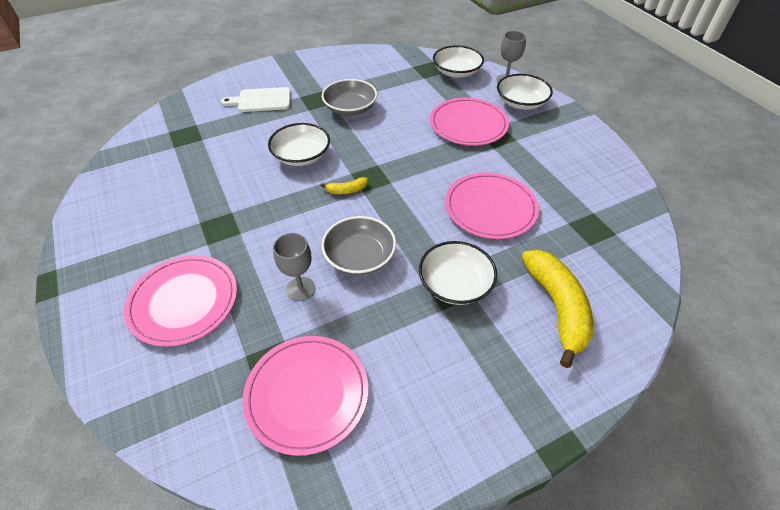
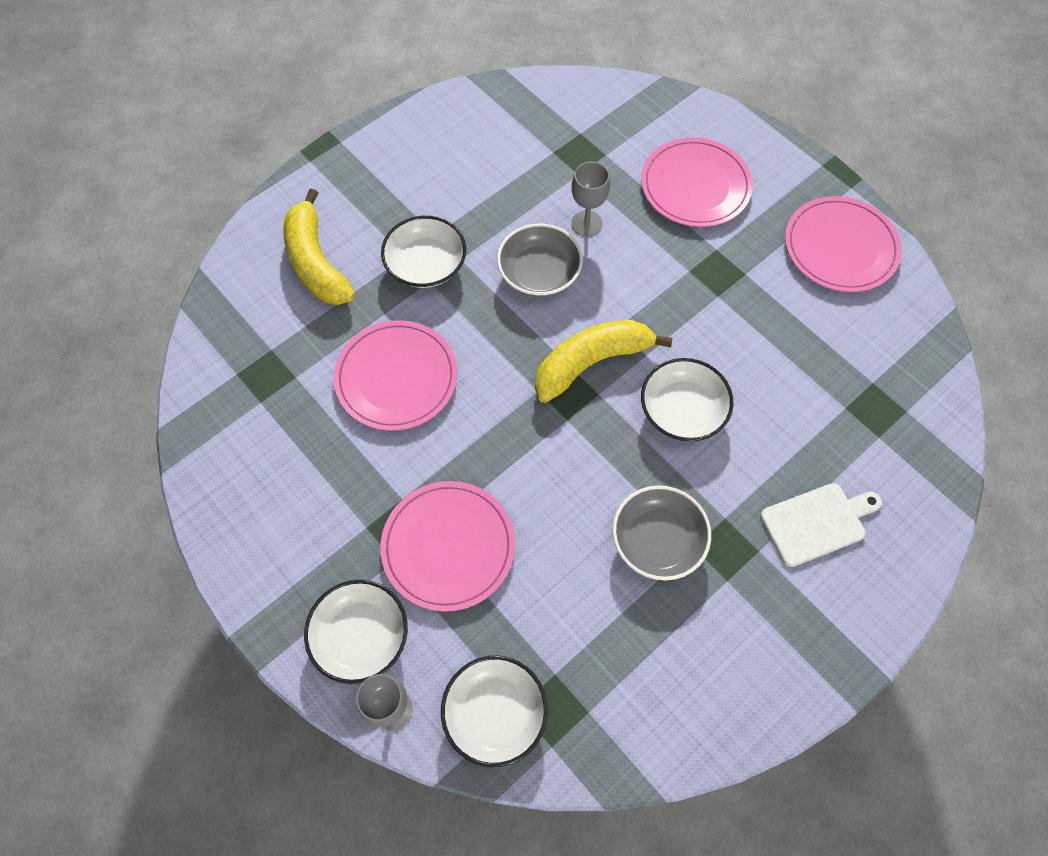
camera: 165 degrees right, 15 degrees up
pink plate [243,336,368,456] -> pink plate moved to [785,196,902,292]
yellow banana [321,177,368,194] -> yellow banana [535,320,673,403], size x2.28

